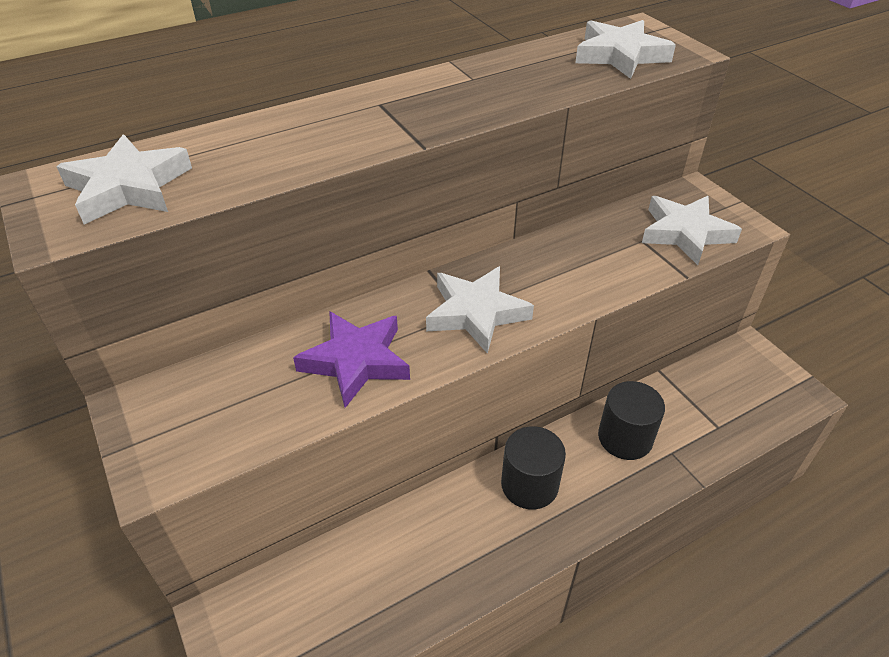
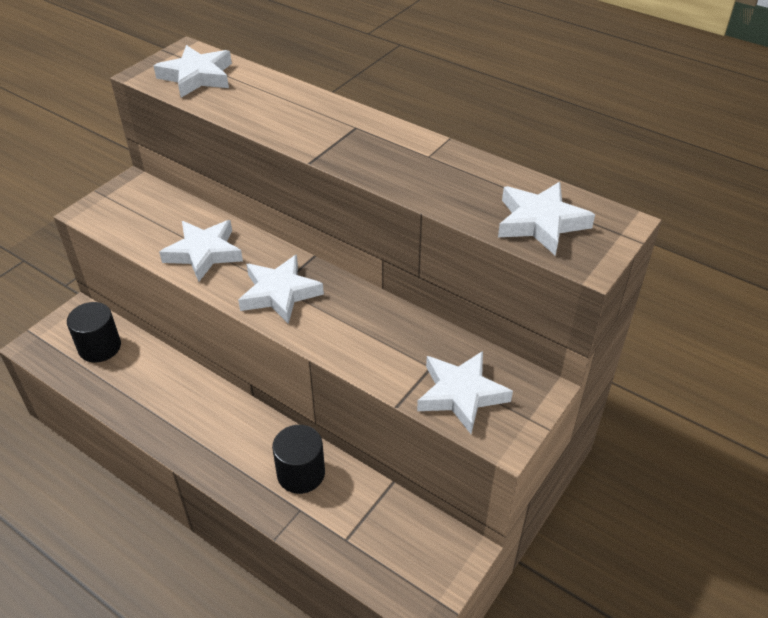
camera: 65 degrees right, 0 degrees up
purple star [293,311,410,408] -> white star [159,220,243,282]
black cylinder [501,426,566,510] -> black cylinder moved to [67,302,121,362]

